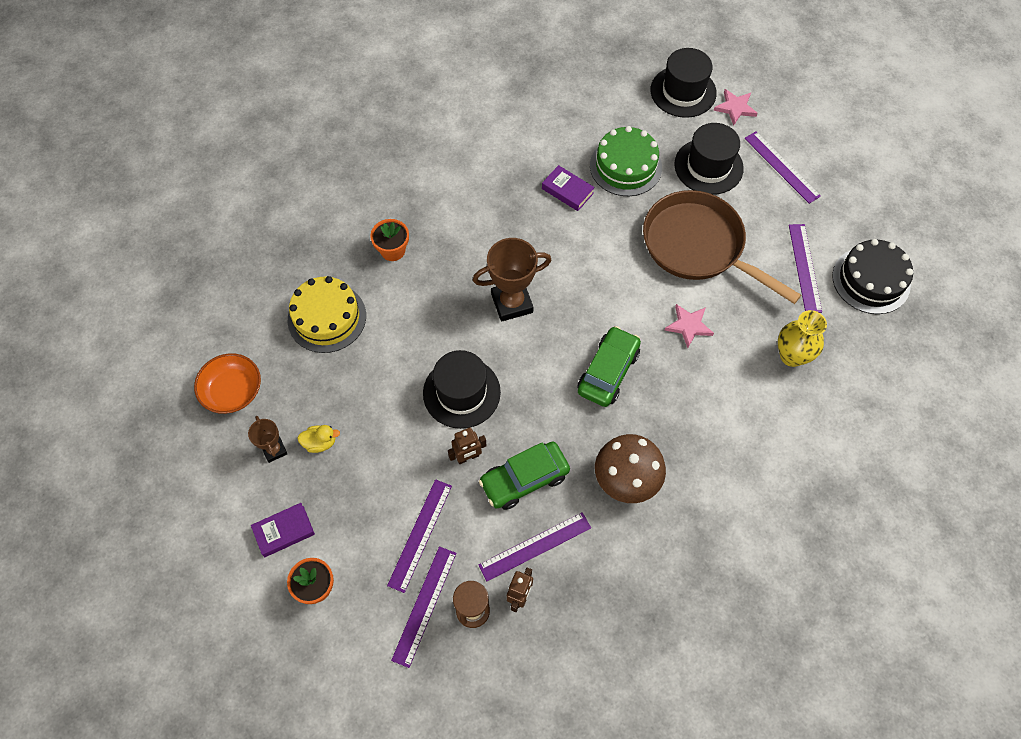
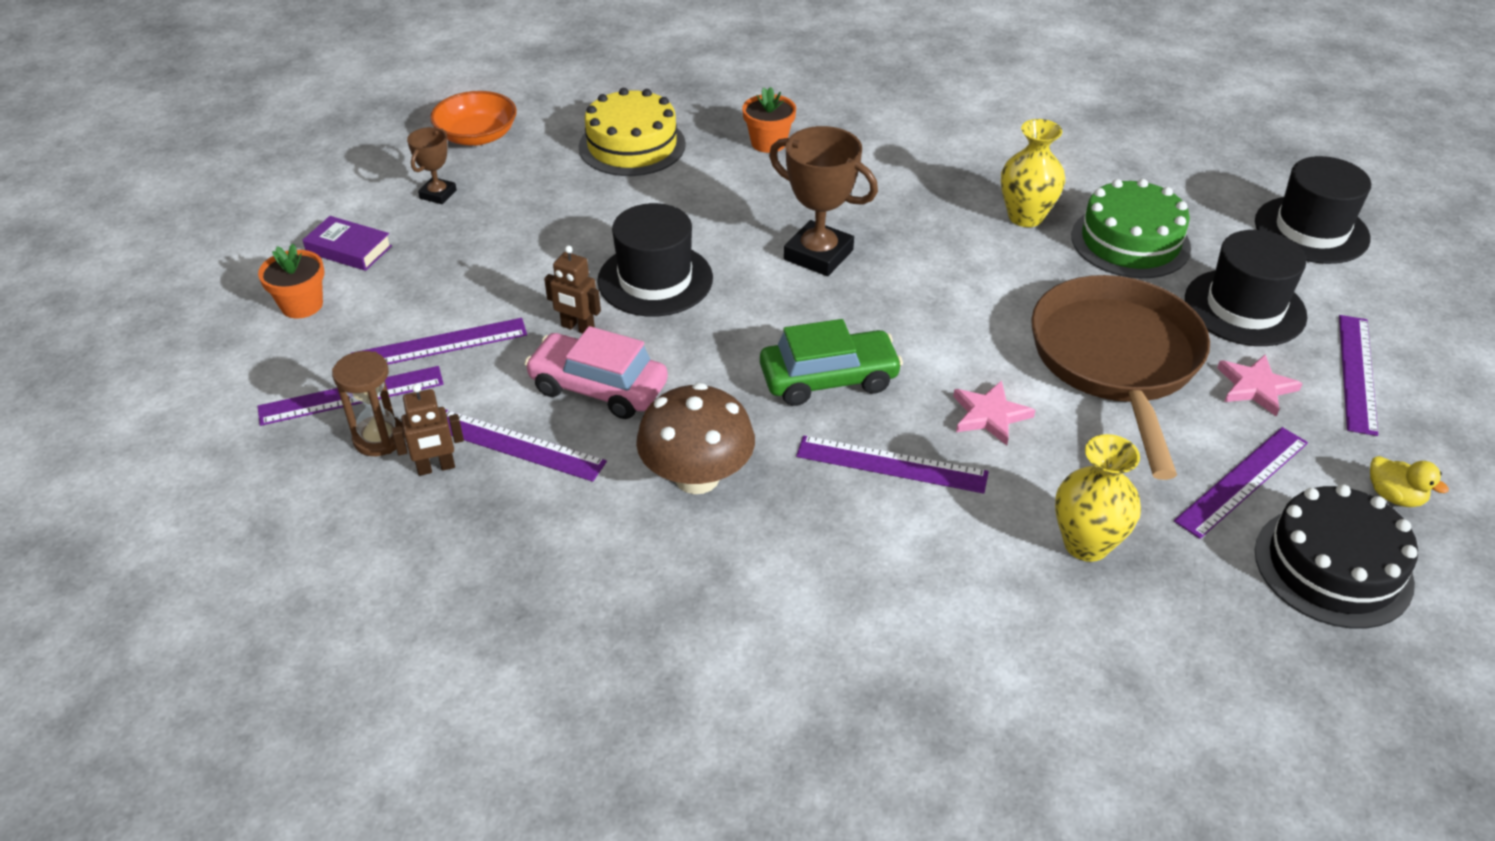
camera: 50 degrees right, 20 degrees down
yellow duck [297,425,340,453] -> yellow duck moved to [1370,456,1449,507]
green car [479,441,570,510] -> pink car [524,326,668,419]
purple book [542,165,595,211] -> yellow vase [1001,119,1065,227]
pink star [713,89,758,126] -> pink star moved to [1217,355,1303,417]
none -> purple ruler [796,435,989,494]

